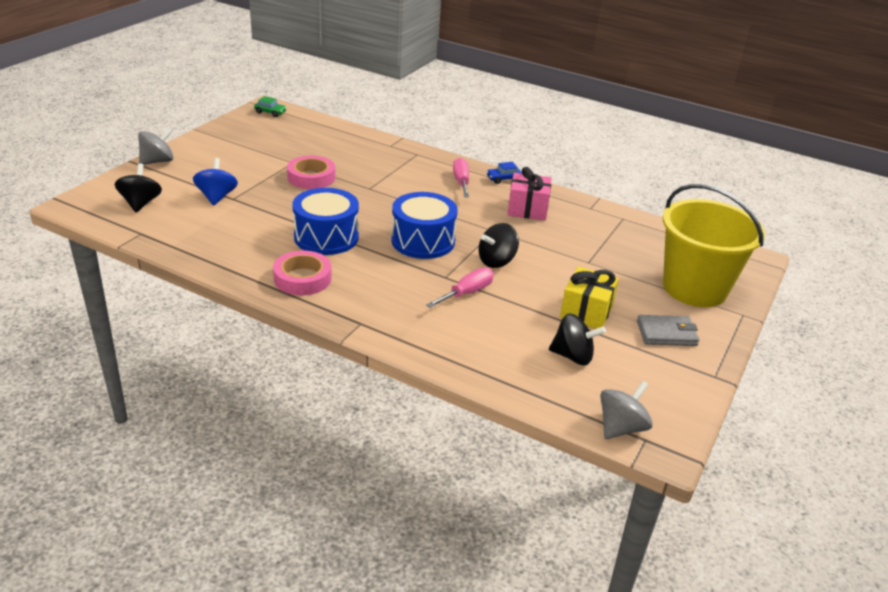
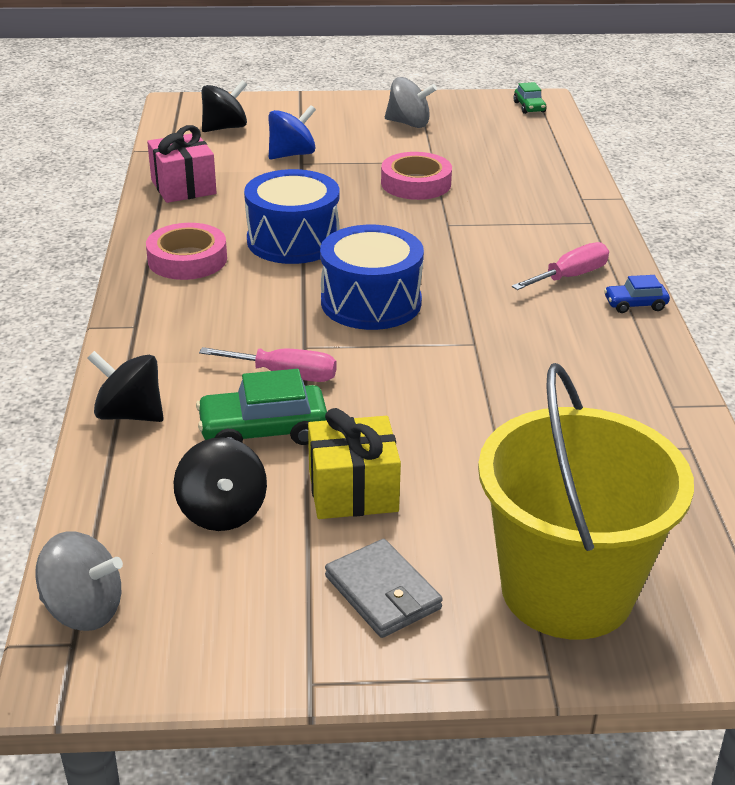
camera: 60 degrees right, 0 degrees up
grey spinning top [138,128,173,165] -> grey spinning top moved to [385,77,437,128]
black spinning top [479,223,519,268] -> black spinning top moved to [87,351,164,422]
blue car [486,162,522,184] -> blue car turned 45 degrees counterclockwise [604,275,670,313]
pink gift [508,167,552,220] -> pink gift moved to [147,125,217,203]
none -> green car [196,369,327,445]

